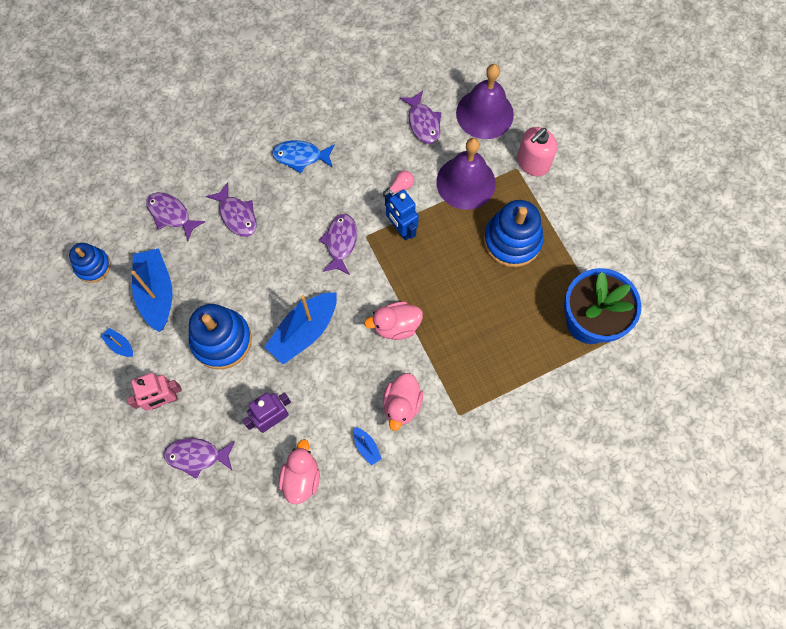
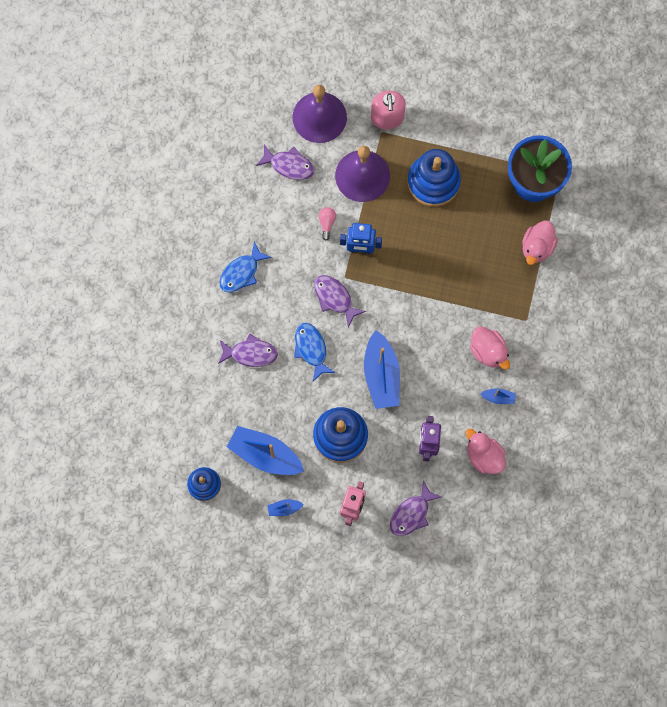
camera: 50 degrees left, 5 degrees up
purple fish [146,192,205,241] -> none
pink duck [364,301,423,340] -> pink duck moved to [522,220,558,265]
none -> blue fish [294,323,336,381]

